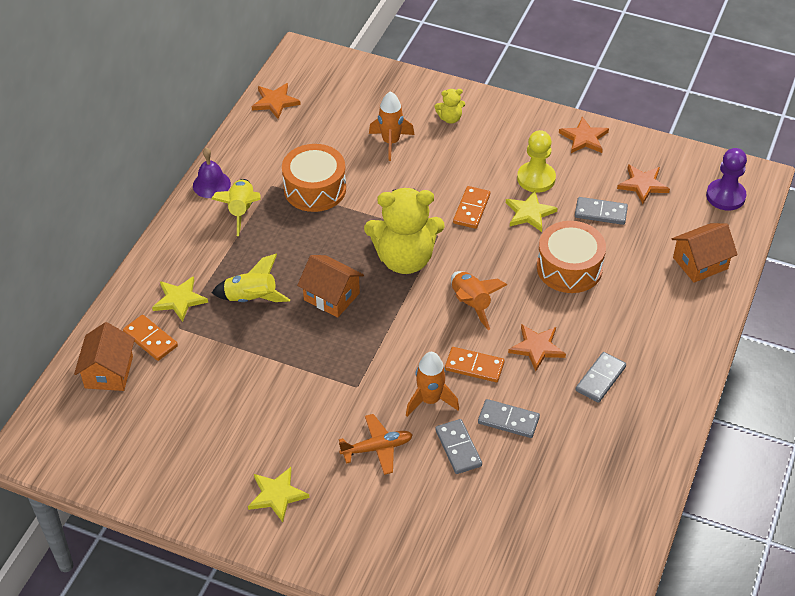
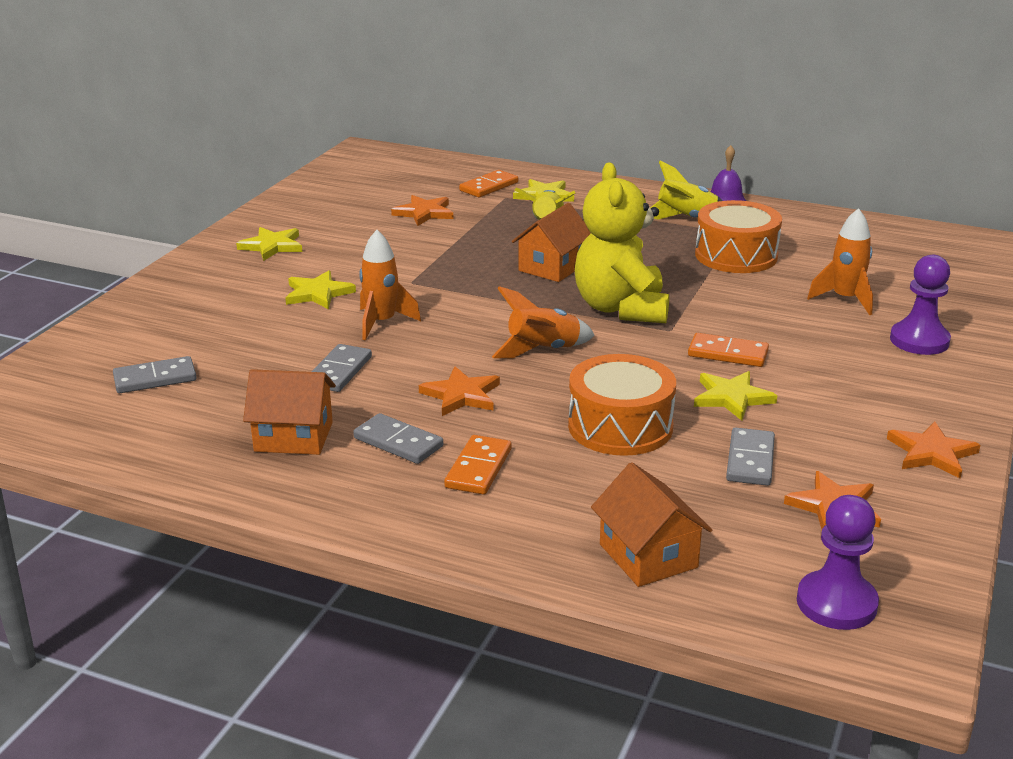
camera: 90 degrees right, 20 degrees down
orange house [74,322,135,391] -> orange house moved to [243,369,336,455]
orange star [251,83,301,119] -> orange star moved to [391,195,453,226]
orange plane [339,414,413,475] -> yellow star [285,270,356,309]
yellow teddy bear [435,89,465,124] -> purple pawn [890,255,951,355]
grey domino [435,419,482,474] -> grey domino moved to [113,356,197,393]
orange domino [445,347,505,382] -> orange domino moved to [444,435,512,495]
yellow pawn [517,130,556,193] -> none

